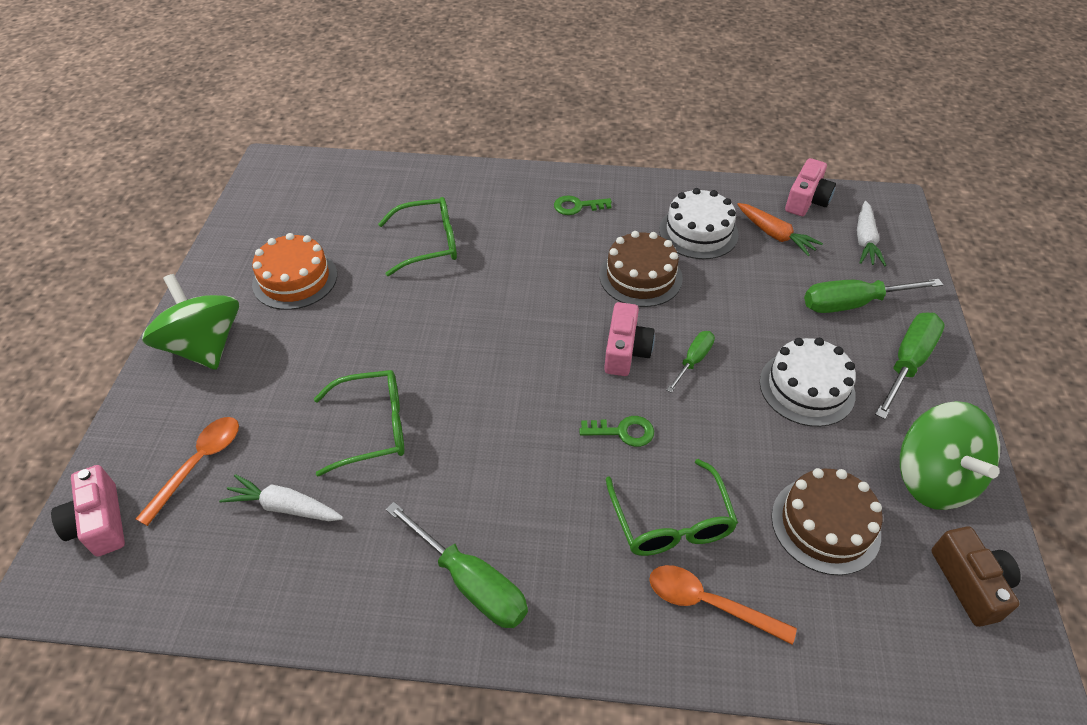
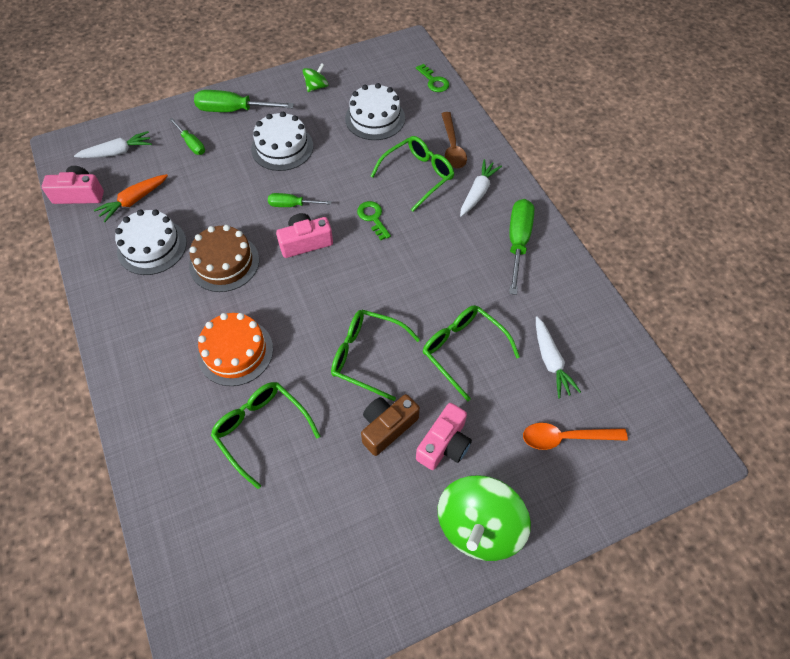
camera: 120 degrees left, 10 degrees up
pink camera [51,465,125,557] -> pink camera moved to [416,403,472,470]
orange cake [252,233,337,310] -> orange cake moved to [197,313,273,386]
green key [554,195,612,215] -> green key moved to [416,64,449,92]
orange spoon [649,565,797,645] -> brown spoon [441,112,467,168]
orange carrot [737,203,823,256] -> orange carrot turned 150 degrees counterclockwise [94,174,168,222]
brown cake [771,468,882,575] -> white cake [345,83,405,140]
green screwdriver [804,279,943,313] -> green screwdriver [169,118,205,155], size x0.58
green spinning top [900,401,1000,510] -> green spinning top [303,63,329,92], size x0.47
brown camera [931,526,1021,627] -> brown camera moved to [361,394,420,456]
none -> green glasses [331,310,420,401]
none -> white carrot [460,159,502,217]

